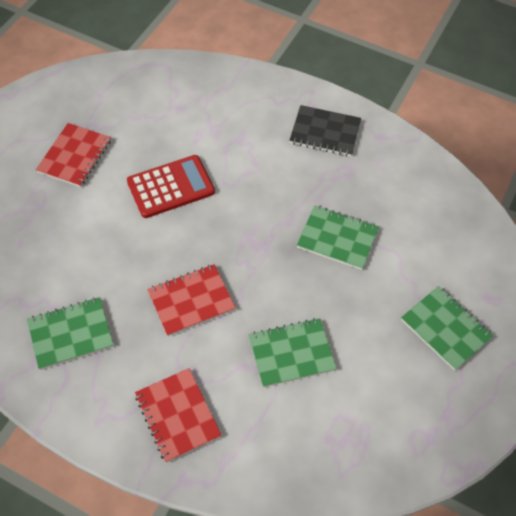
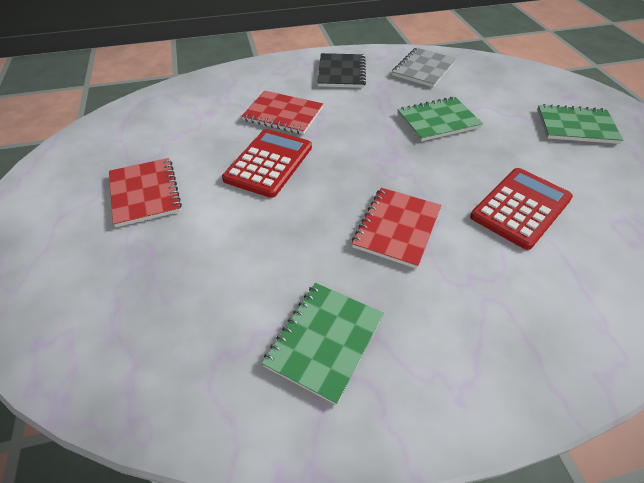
camera: 40 degrees left, 10 degrees down
red notebook [135,368,222,463] -> red notebook moved to [242,91,323,134]
green notebook [249,318,337,388] -> red calculator [470,168,573,250]
black notebook [289,105,361,156] -> black notebook turned 60 degrees counterclockwise [317,53,366,88]
none -> grey notebook [392,48,456,87]

